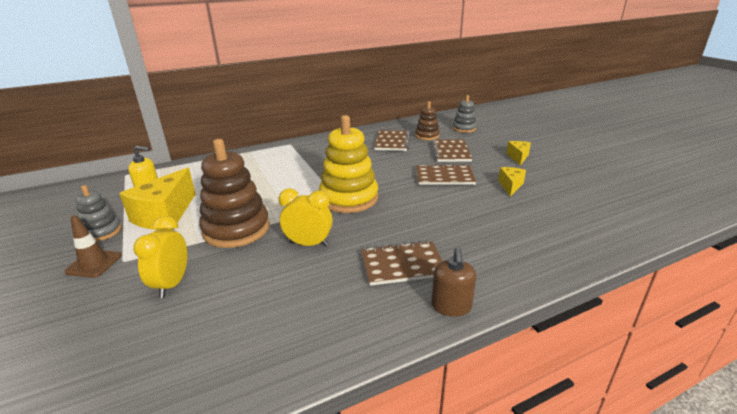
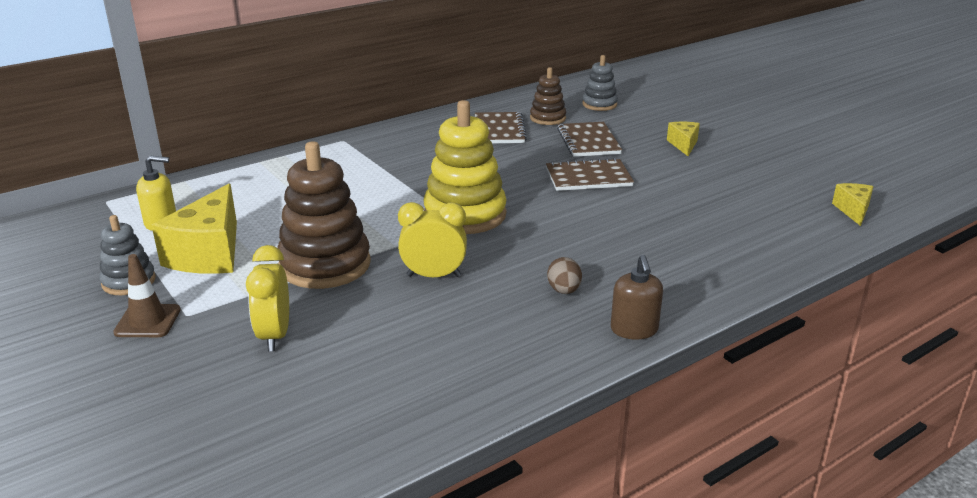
camera: 10 degrees left, 0 degrees up
brown notebook [361,241,443,286] -> brown egg [547,257,582,294]
yellow cheese [498,167,526,197] -> yellow cheese moved to [832,183,874,226]

